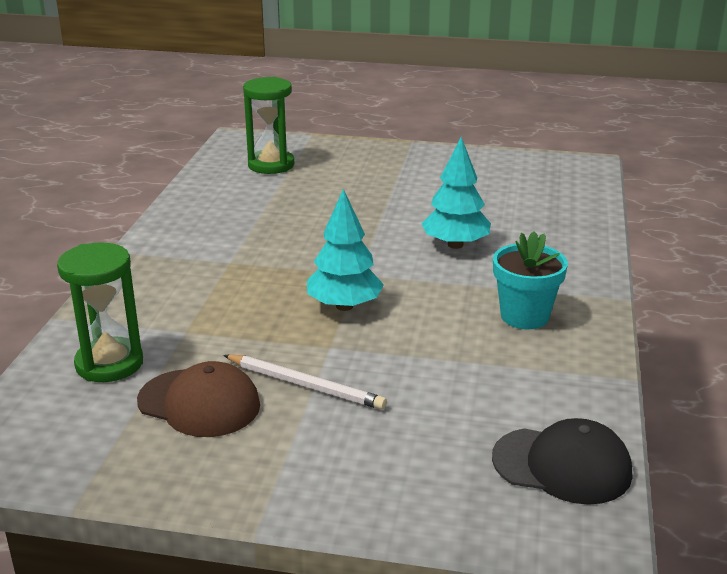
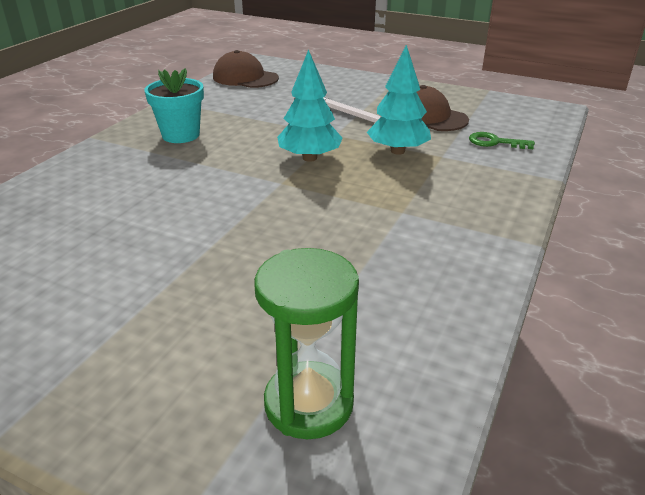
camera: 165 degrees left, 5 degrees up
green hourglass [57,242,143,382] -> green key [469,132,535,149]
turquoise tree [421,137,491,249] -> turquoise tree moved to [367,45,431,155]
black cap [492,418,632,505] -> brown cap [213,50,279,88]

